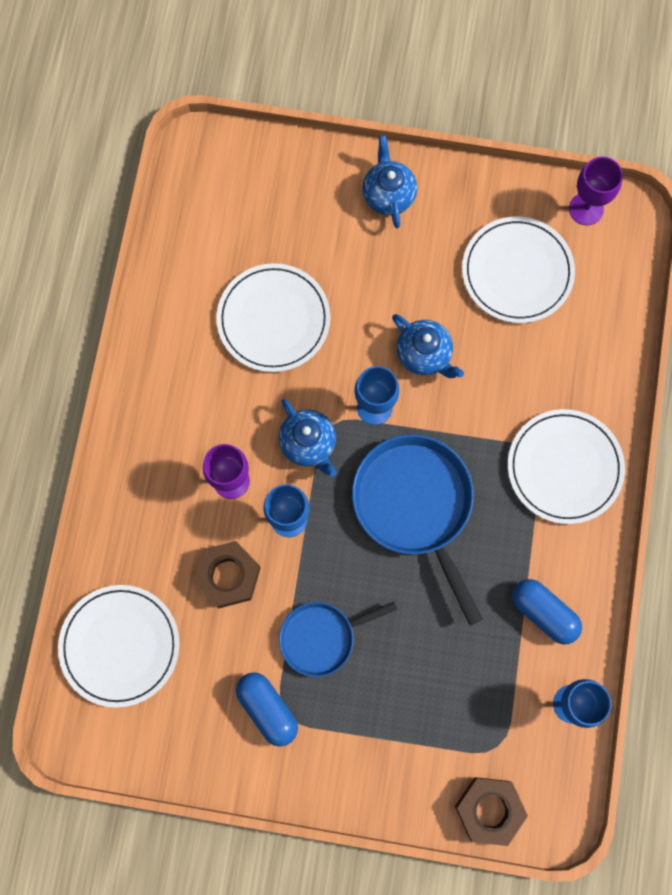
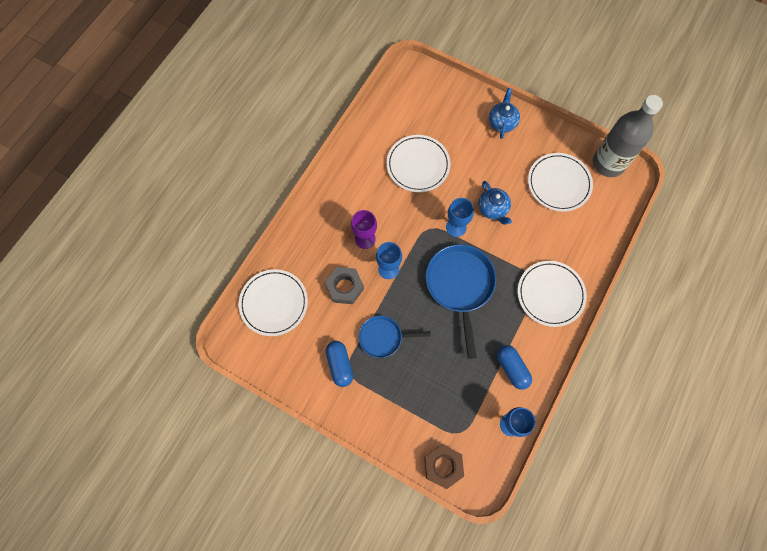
camera: 20 degrees right, 5 degrees down
brown nut [193,541,260,608] -> grey nut [325,267,364,304]
blue teapot [279,399,337,477] -> none
purple goblet [569,157,623,225] -> grey bottle [593,95,663,177]

